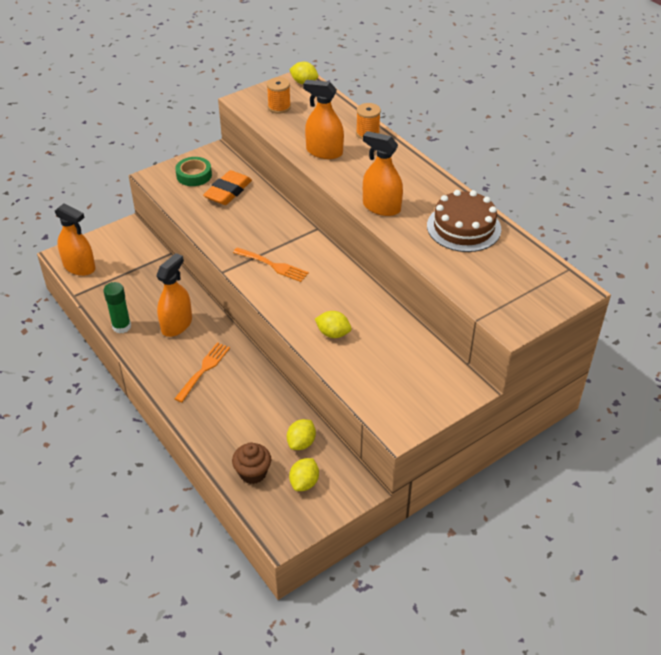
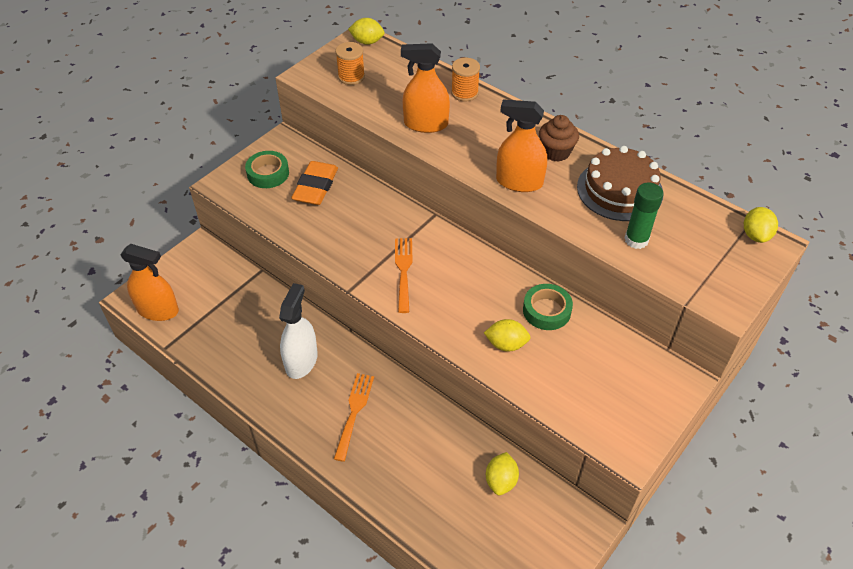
camera: 15 degrees left, 5 degrees up
green glue stick [103,282,131,334] -> green glue stick moved to [624,183,664,249]
orange spray bottle [156,253,192,337] -> white spray bottle [279,283,318,379]
brown cupcake [232,443,271,484] -> brown cupcake moved to [539,115,579,162]
orange fork [233,247,309,282] -> orange fork turned 105 degrees counterclockwise [395,238,412,313]
yellow lemon [289,458,319,491] -> yellow lemon moved to [744,207,778,243]
none -> green tape [523,284,573,330]

